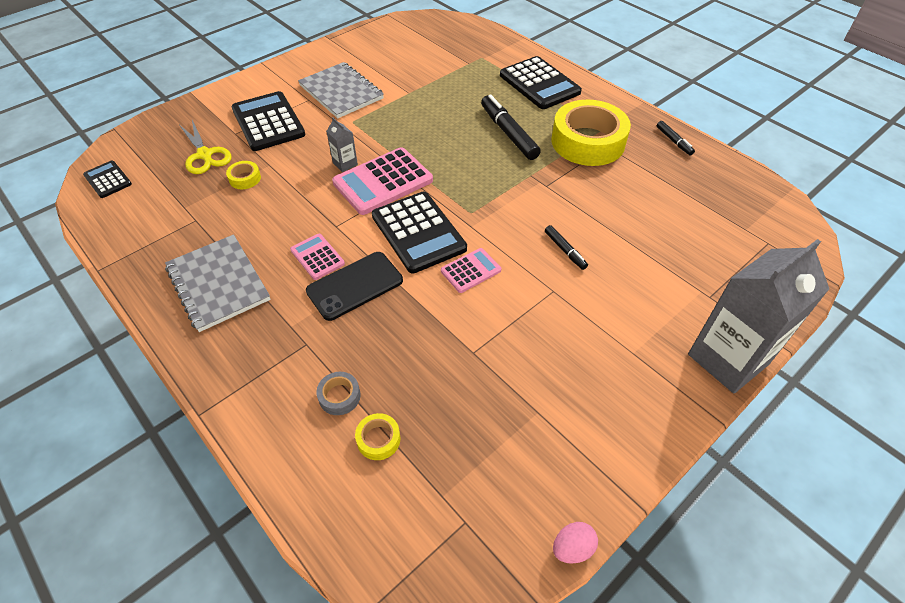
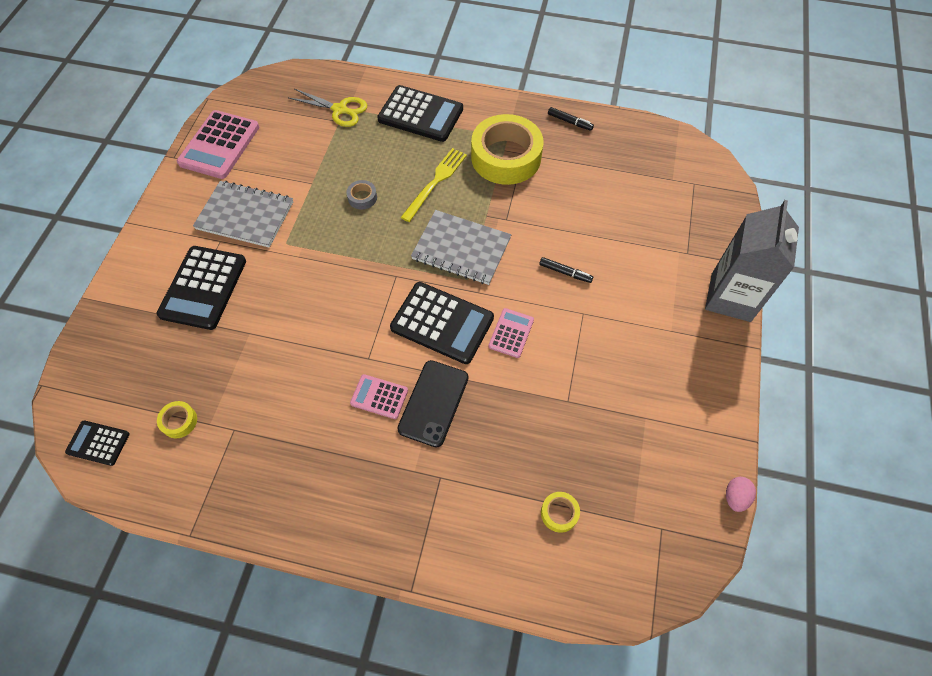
camera: 35 degrees left, 10 degrees up
grey notebook [165,235,271,332] -> grey notebook moved to [411,210,511,285]
yellow scissors [180,120,232,174] -> yellow scissors moved to [289,89,367,127]
yellow tape [226,161,261,189] -> yellow tape moved to [157,401,197,438]
black calculator [231,91,305,151] -> black calculator turned 105 degrees counterclockwise [157,246,246,330]
grey tape [316,372,361,415] -> grey tape moved to [346,180,377,210]
grey carton [326,118,358,172] -> none
pink calculator [332,147,433,215] -> pink calculator moved to [177,110,259,179]
black marker [481,95,541,160] -> yellow fork [401,148,467,222]

